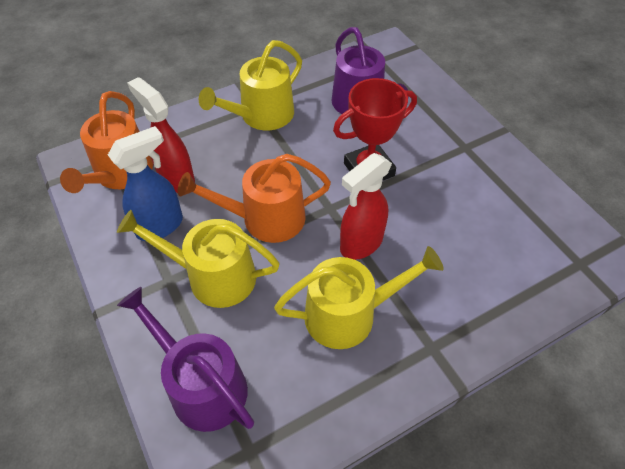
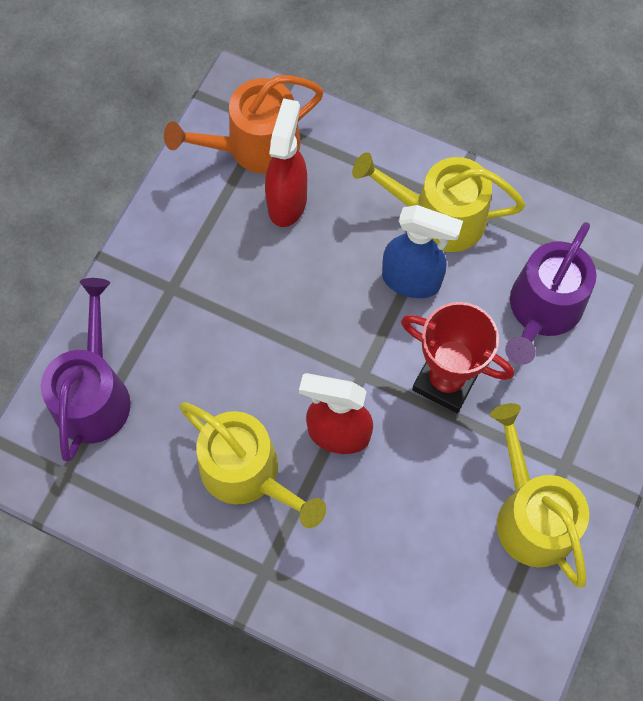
camera: 55 degrees right, 15 degrees up
blue spray bottle [108,126,183,241] -> blue spray bottle moved to [382,205,463,298]
yellow watering can [117,210,280,308] -> yellow watering can moved to [490,403,589,588]
orange watering can [178,154,331,243] -> none

